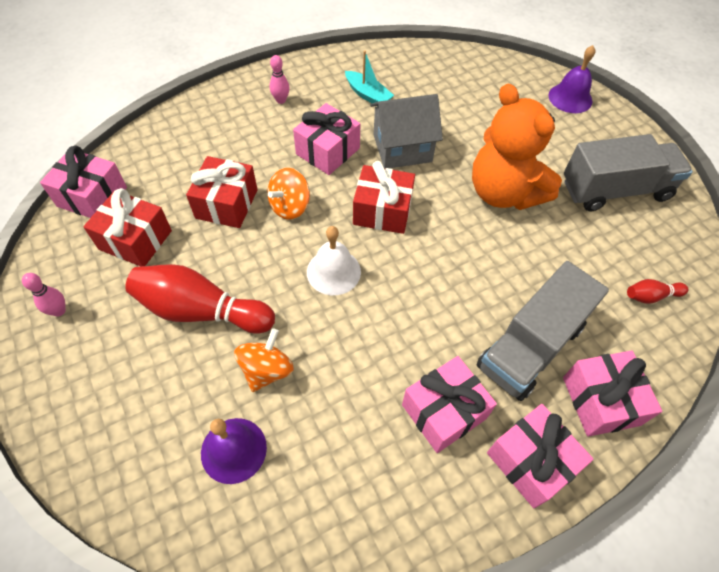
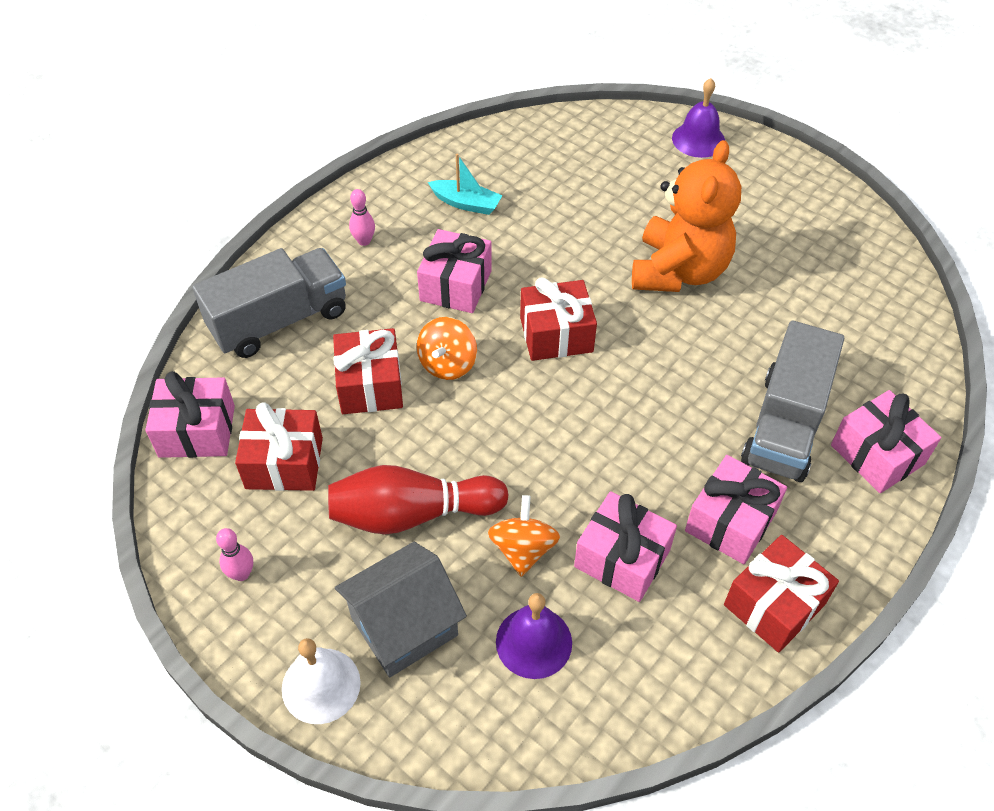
camera: 20 degrees left, 5 degrees down
white bell [307,226,361,295] -> white bell moved to [282,638,361,724]
grey house [370,94,443,168] -> grey house moved to [335,542,467,677]
orange teddy bear [472,84,562,210] -> orange teddy bear turned 105 degrees counterclockwise [632,140,741,292]
pink gift [487,404,594,508] -> pink gift moved to [574,491,677,602]
grey truck [564,134,693,211] -> grey truck moved to [192,248,346,358]
red bowling pin [627,279,689,304] -> none
none -> red gift [724,535,839,652]

